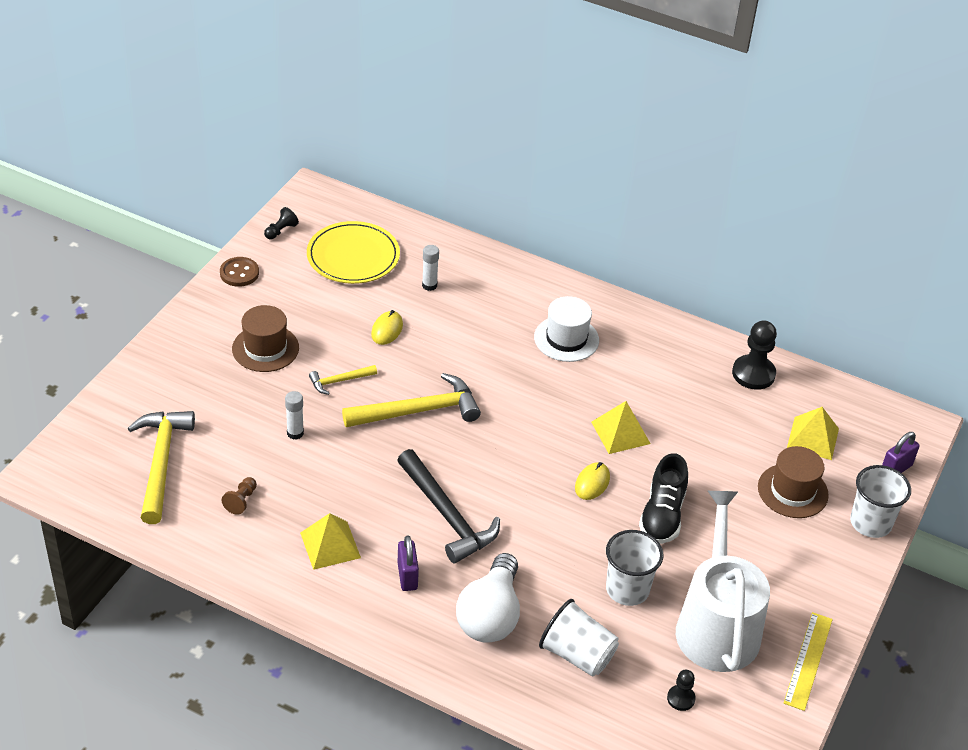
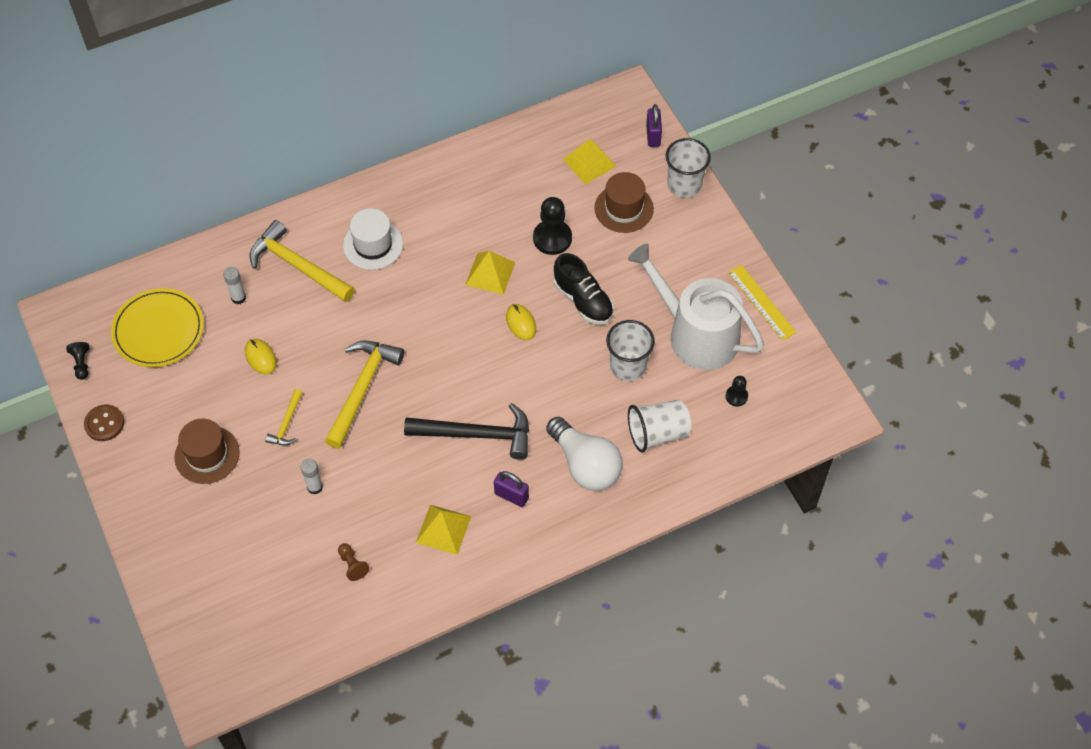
camera: 50 degrees left, 15 degrees up
yellow hammer [128,411,195,524] -> yellow hammer moved to [250,220,355,302]
black pawn [732,320,777,390] -> black pawn moved to [533,197,572,255]

